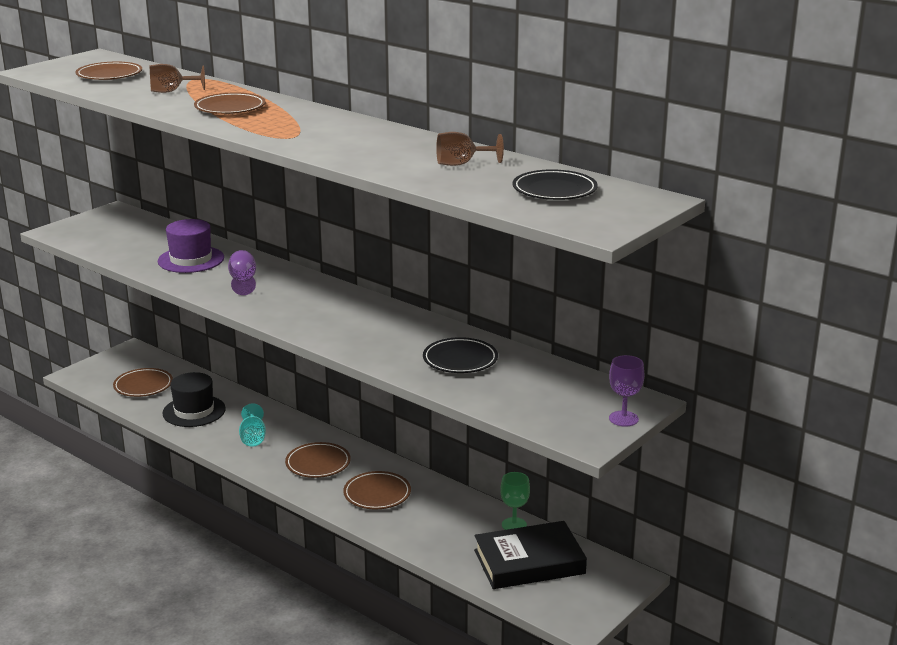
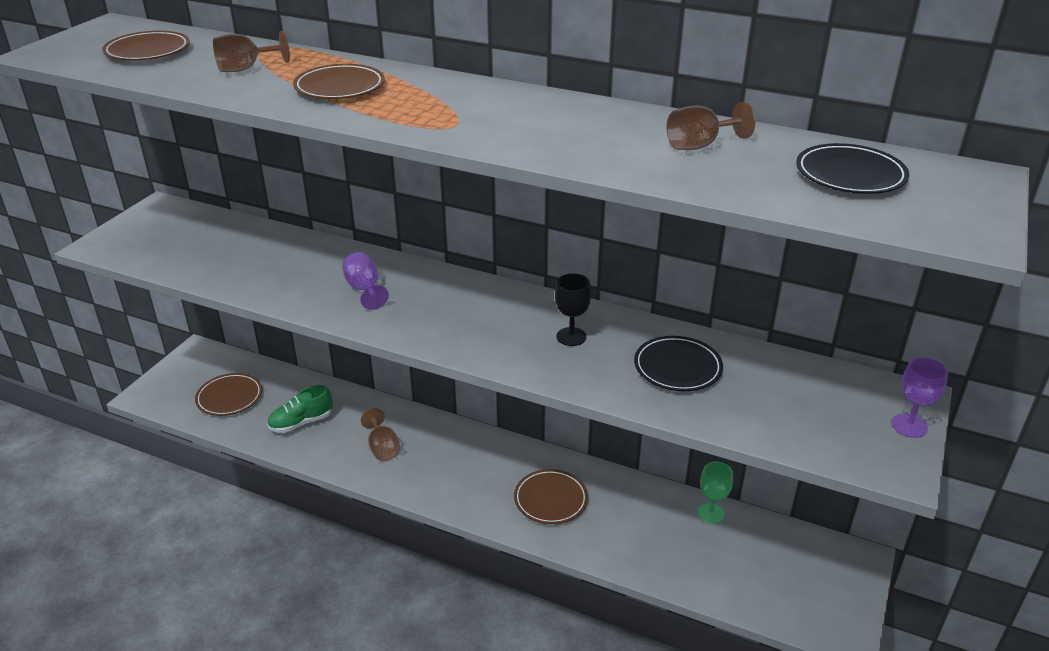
camera: 15 degrees left, 10 degrees up
purple hat [158,219,224,273] -> none
black hat [162,372,226,427] -> green shoe [267,385,333,433]
turquoise goblet [239,403,266,447] -> brown goblet [361,408,400,461]
brown plate [285,442,351,478] -> none
black book [474,521,587,589] -> none
none -> black goblet [555,273,591,346]

